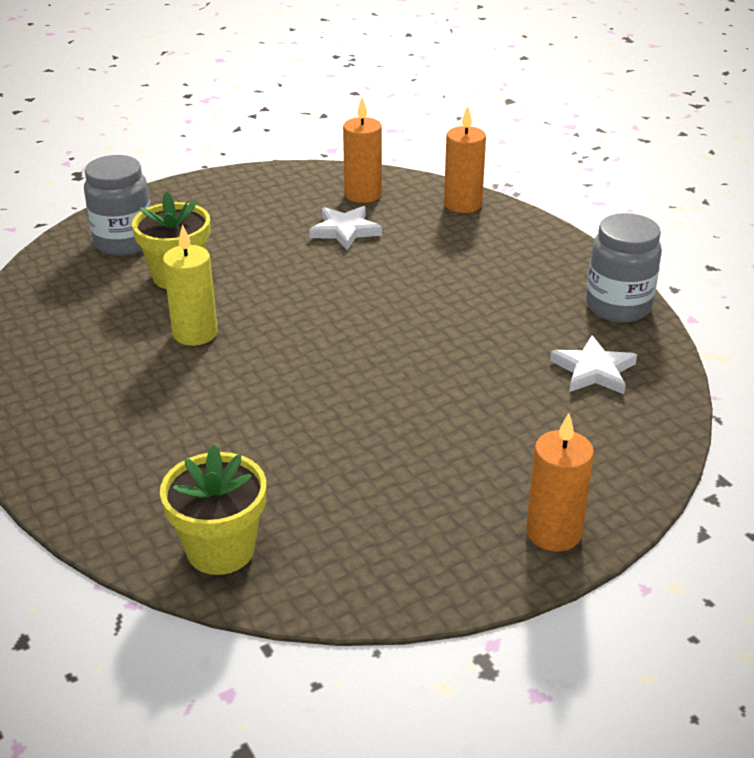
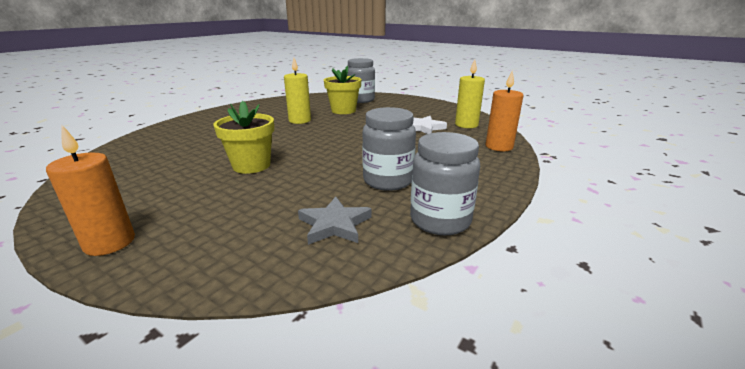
camera: 65 degrees right, 10 degrees down
yellow flower pot [160,445,266,575] -> yellow flower pot moved to [213,101,274,174]
orange candle [343,98,382,203] -> yellow candle [455,59,485,128]
white star [550,335,637,394] -> grey star [298,196,372,245]
none -> grey jar [362,107,416,191]

